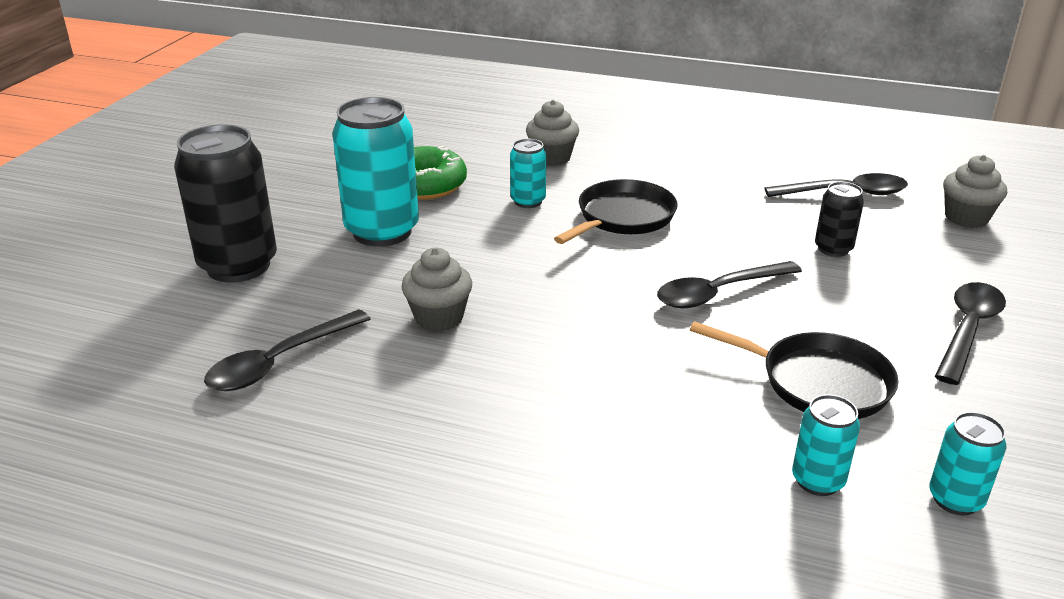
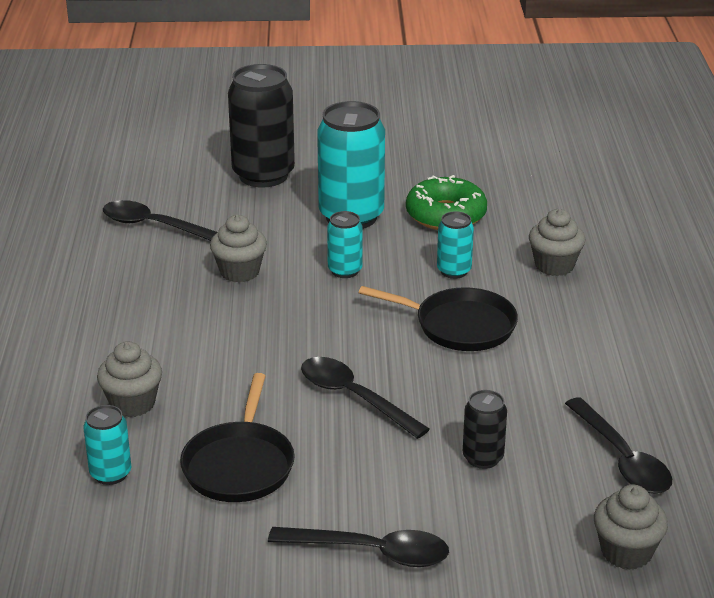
camera: 70 degrees right, 0 degrees up
turquoise can [929,412,1006,515] -> turquoise can moved to [327,211,363,278]
none -> grey cupcake [97,341,162,417]

